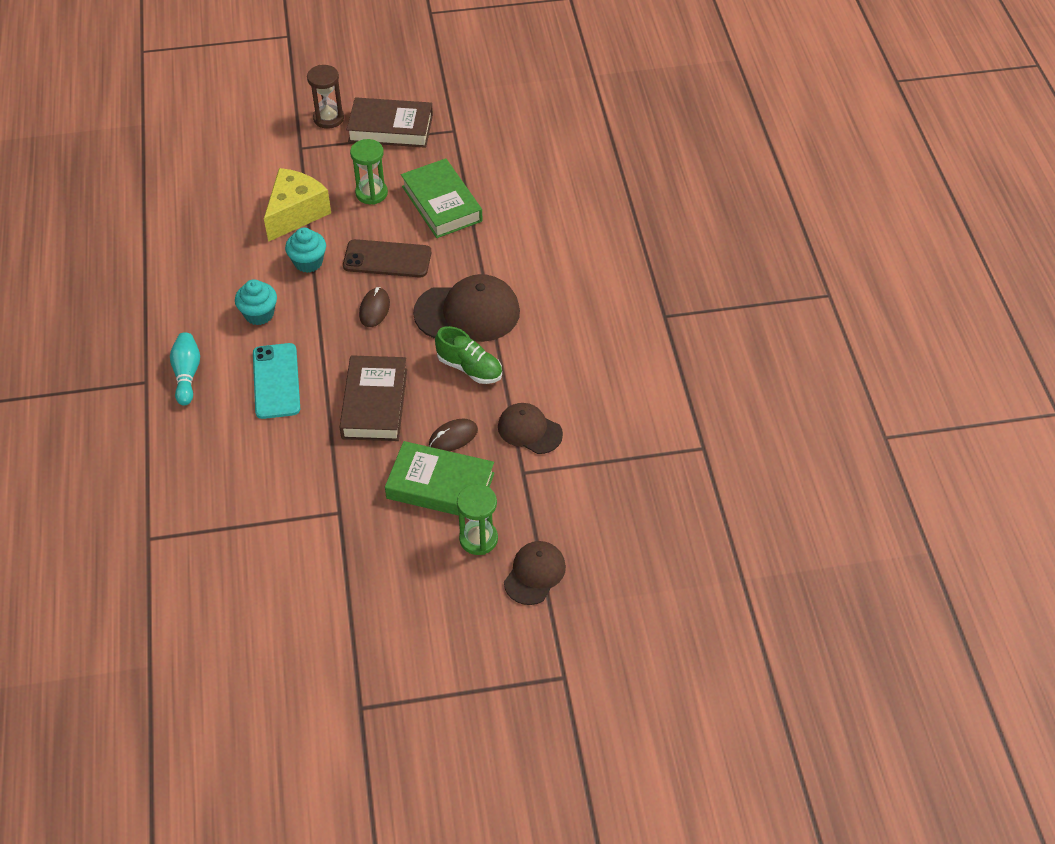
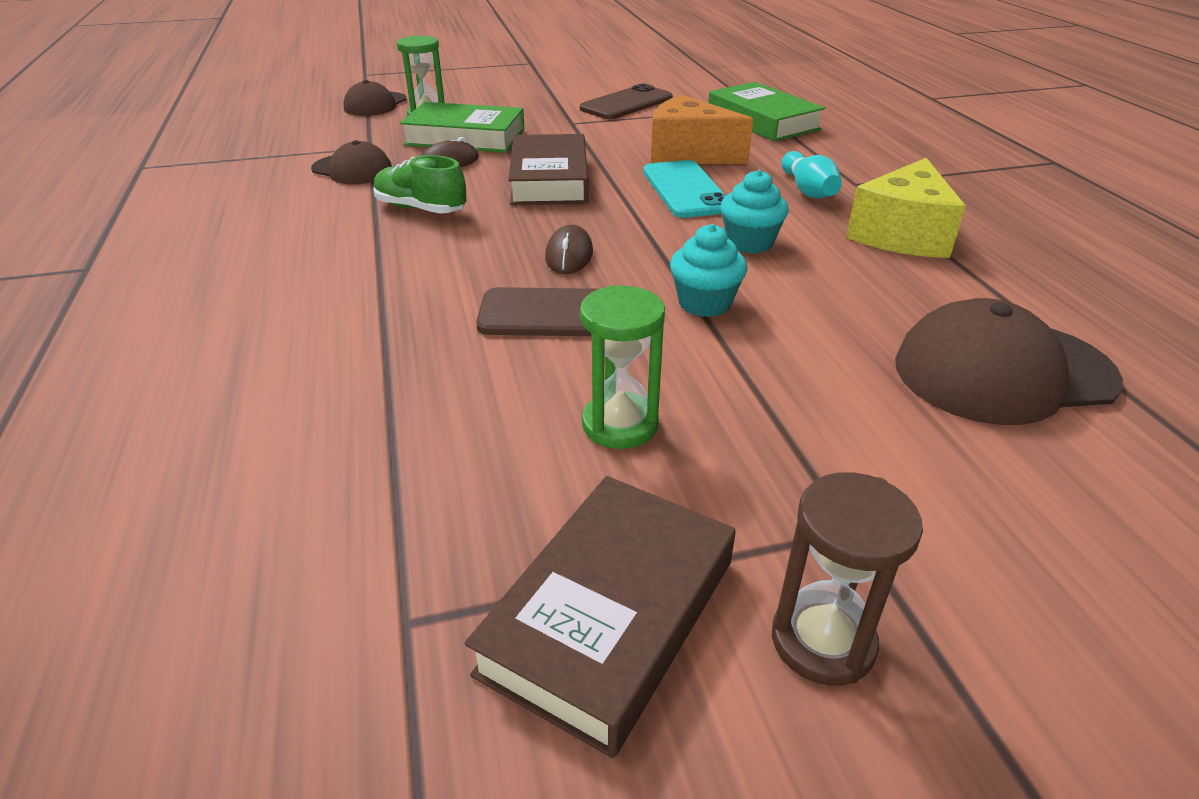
camera: 175 degrees right, 15 degrees down
yellow cheese [264,168,331,242] -> yellow cheese moved to [846,158,966,258]
brown book [347,97,433,148] -> brown book turned 60 degrees counterclockwise [464,476,736,758]
green book [401,158,483,238] -> green book moved to [708,82,825,142]
brown cap [413,274,520,342] -> brown cap moved to [895,298,1123,425]
none -> brown phone [580,84,673,119]
none -> orange cheese [651,95,754,164]

